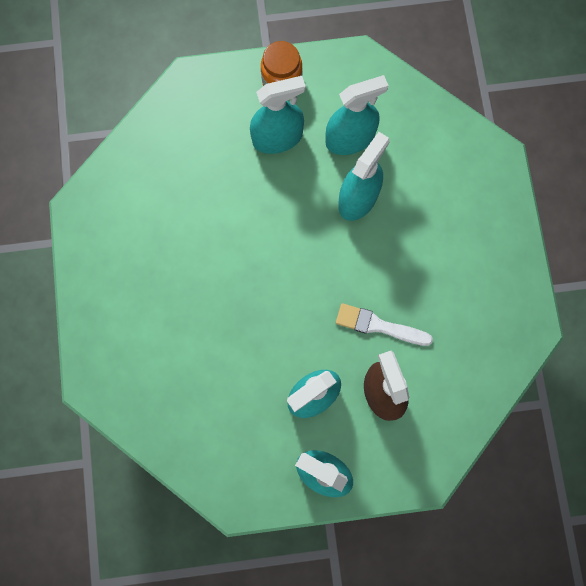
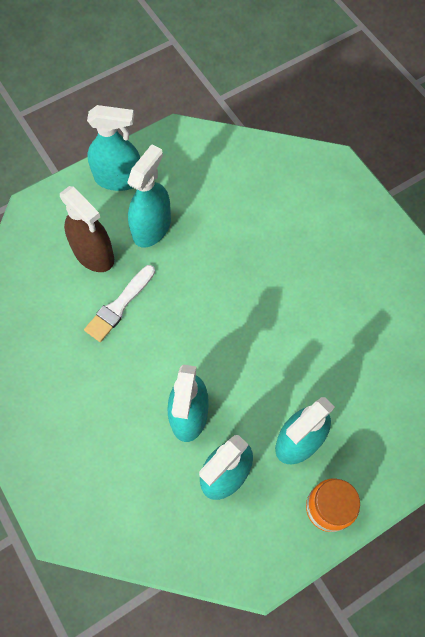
camera: 155 degrees right, 10 degrees down
white brush [336,303,433,346] -> white brush turned 135 degrees clockwise [84,265,155,342]

